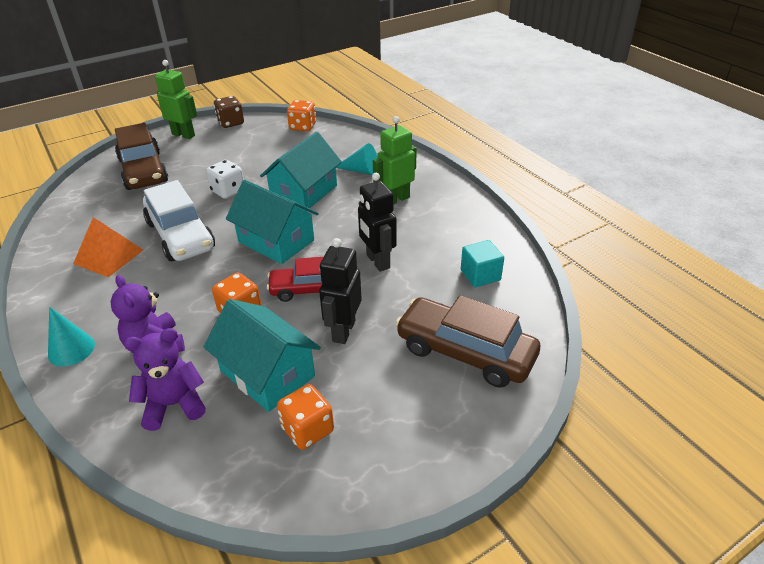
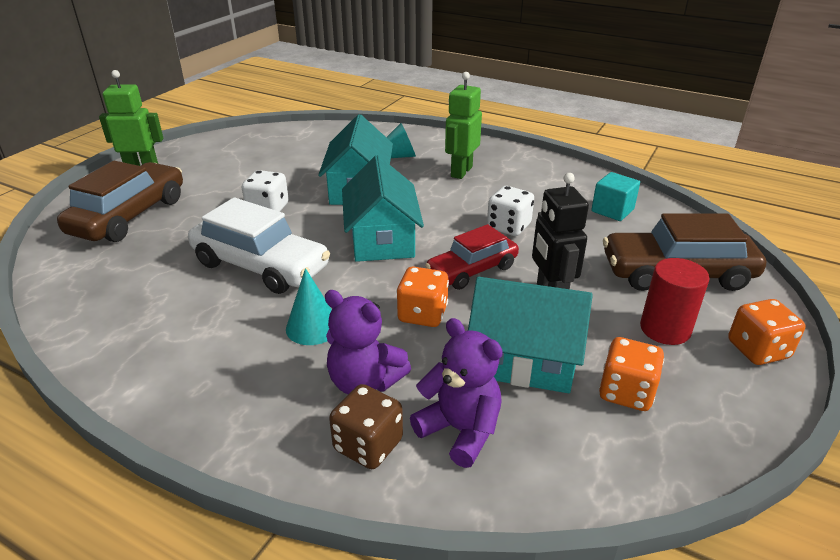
camera: 30 degrees left, 5 degrees down
turquoise cone [48,307,95,367] -> turquoise cone moved to [286,268,332,345]
orange pyramid [73,217,143,277] -> none
brown car [115,123,168,190] -> brown car turned 105 degrees counterclockwise [57,161,183,242]
purple teddy bear [124,328,206,431] -> purple teddy bear turned 90 degrees clockwise [410,318,503,468]
brown dice [214,96,244,128] -> brown dice moved to [329,384,403,469]
turquoise house [226,180,319,264] -> turquoise house turned 75 degrees clockwise [342,155,424,262]
orange dice [287,100,316,131] -> orange dice moved to [728,299,806,365]
black robot [358,173,397,272] -> white dice [487,186,534,236]
none -> red cylinder [640,258,709,345]

